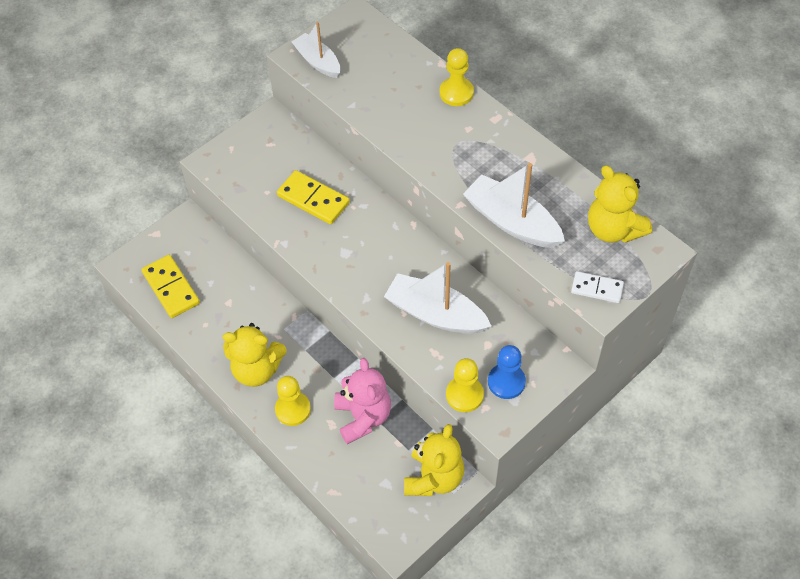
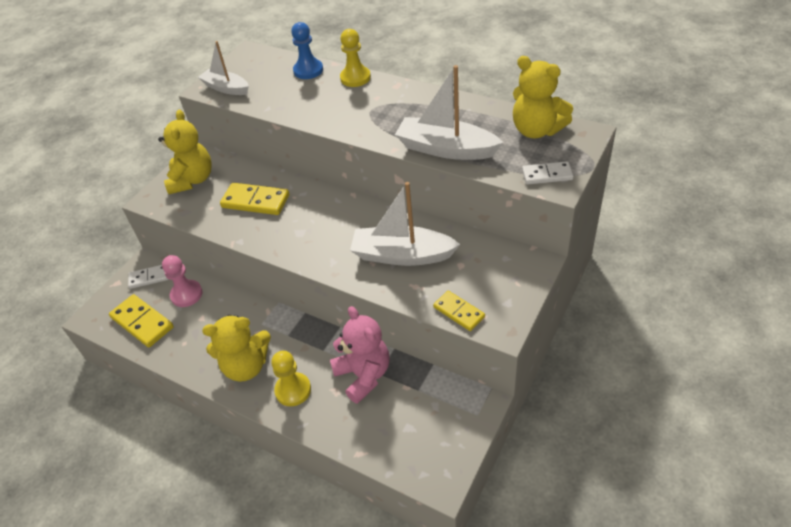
camera: 15 degrees left, 10 degrees down
yellow teddy bear [404,424,465,496] -> yellow teddy bear moved to [158,110,212,194]
yellow pawn [446,358,484,412] -> yellow domino [433,291,485,331]
blue pawn [488,345,526,399] -> blue pawn moved to [291,22,323,79]
none -> white domino [128,265,169,289]
none -> pink pawn [162,255,203,307]

